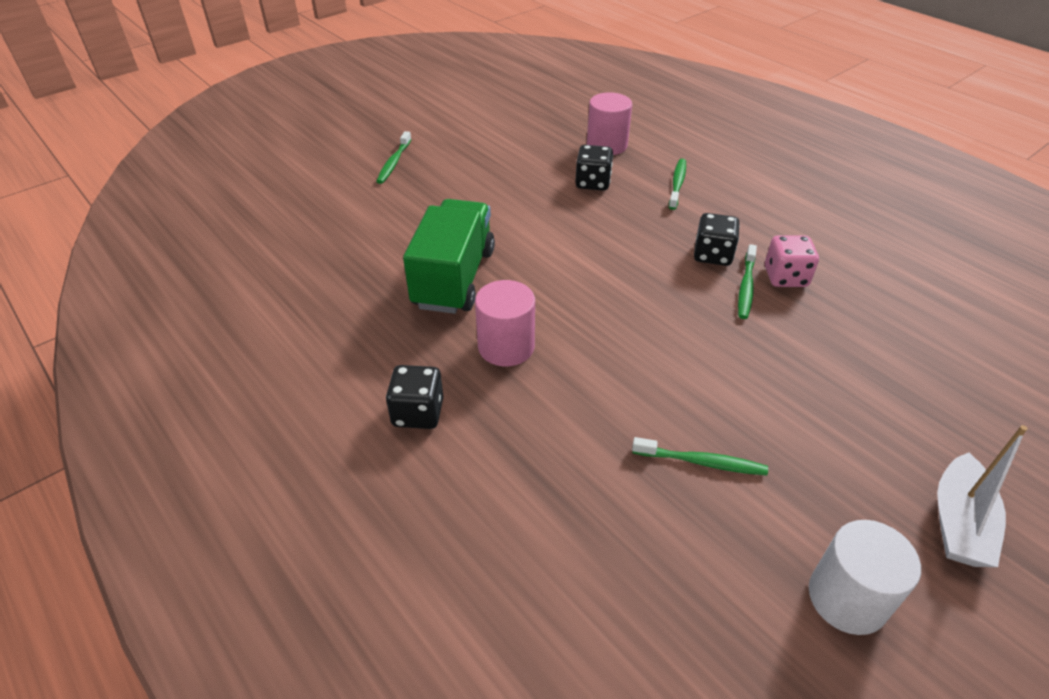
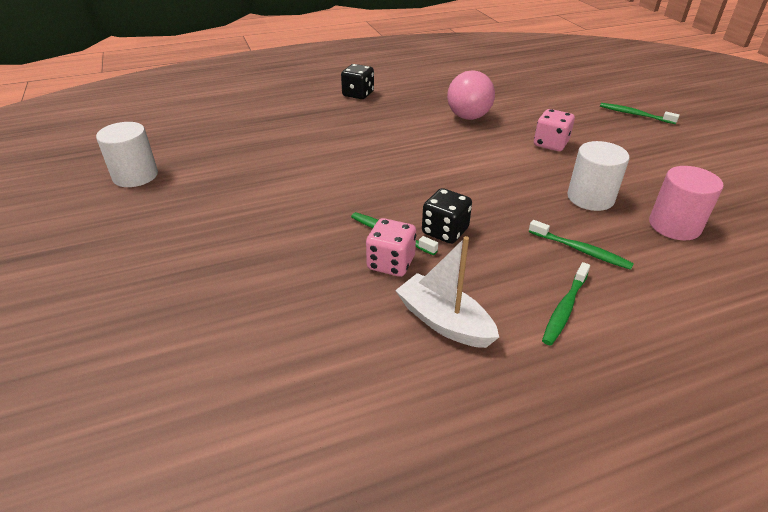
camera: 110 degrees right, 5 degrees down
green truck [403,199,495,314] -> pink ball [447,71,495,120]
pink cylinder [475,280,535,366] -> none
black dice [575,145,613,191] -> white cylinder [567,141,629,211]
green toothbrush [632,437,768,475] -> green toothbrush moved to [542,262,590,345]
white boat [937,425,1028,567] -> white boat moved to [395,236,499,348]
none -> pink dice [534,109,575,151]

